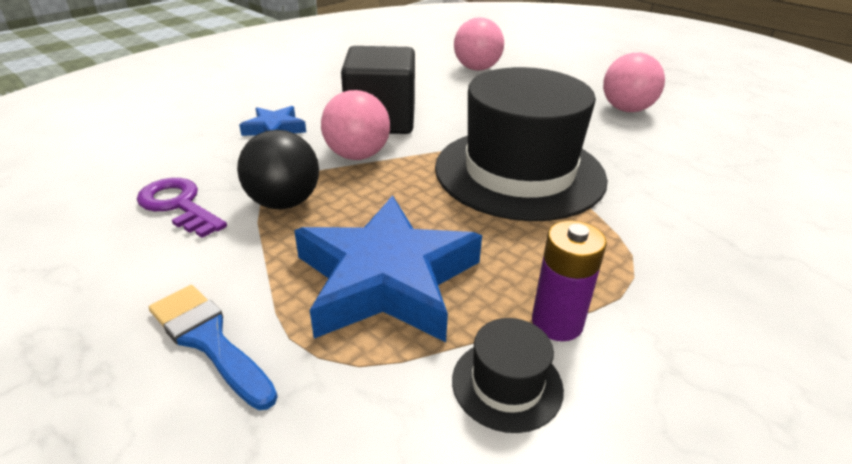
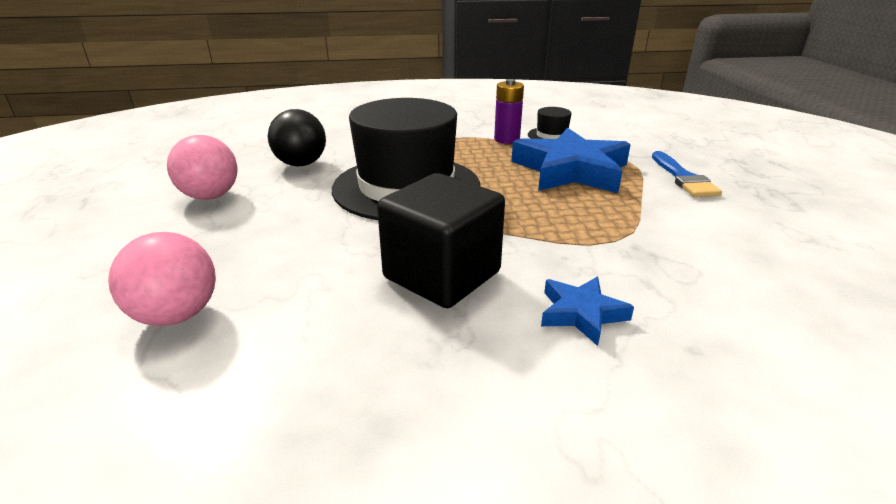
camera: 140 degrees left, 5 degrees down
purple key [137,178,227,238] -> none
black ball [237,130,319,209] -> black ball moved to [268,109,326,166]
pink ball [321,90,390,160] -> none

